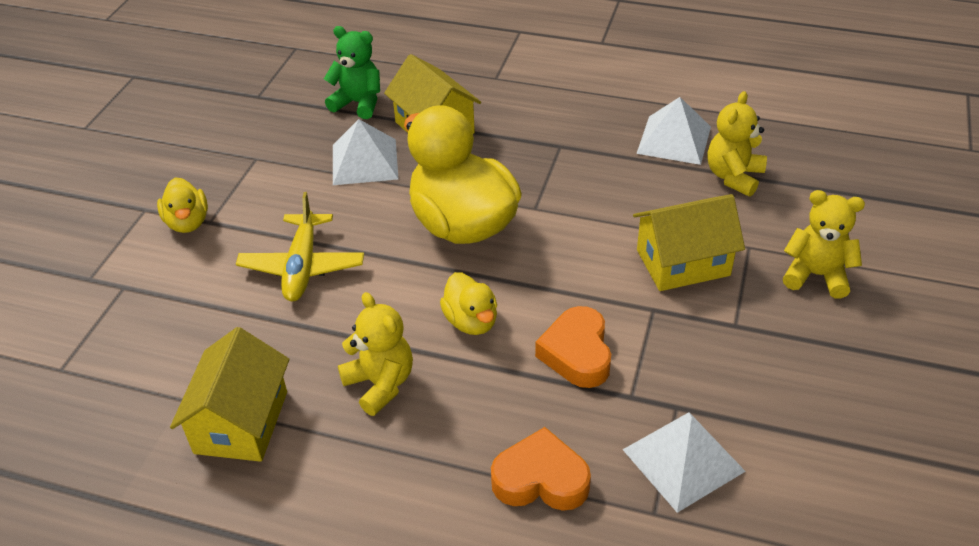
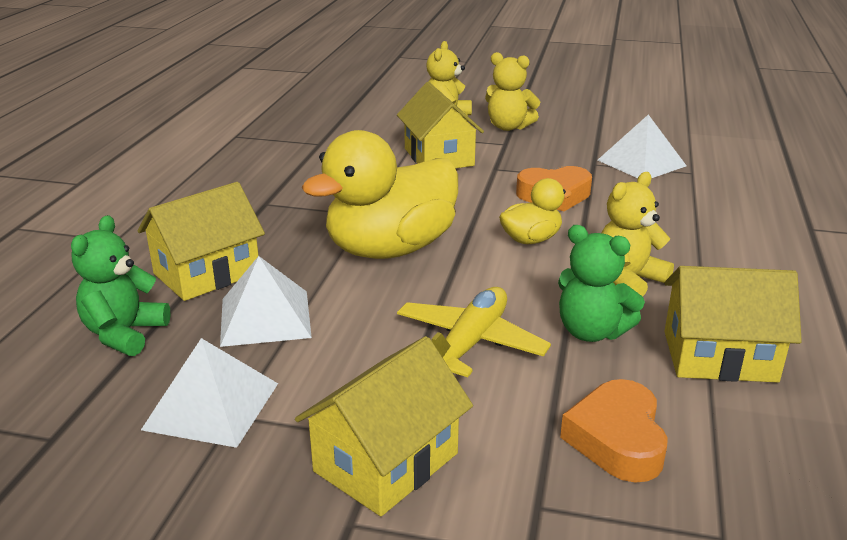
camera: 95 degrees left, 15 degrees down
yellow duck [157,177,208,233] -> yellow house [295,336,473,516]
yellow plane [236,192,364,301] -> yellow plane turned 60 degrees counterclockwise [397,287,551,377]
orange heart [491,427,591,511] -> orange heart moved to [560,379,668,483]
white pyramid [636,97,711,165] -> white pyramid moved to [141,338,278,448]
yellow teddy bear [707,91,767,197] -> yellow teddy bear moved to [485,52,540,131]
none -> green teddy bear [558,225,645,342]

